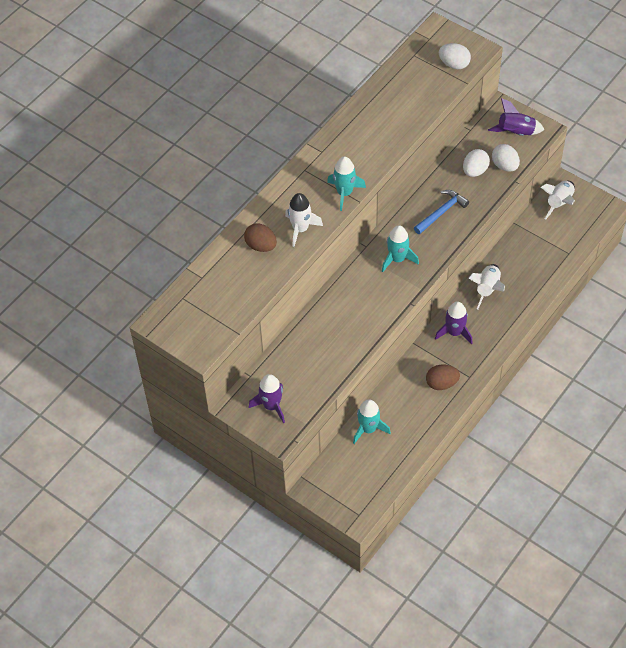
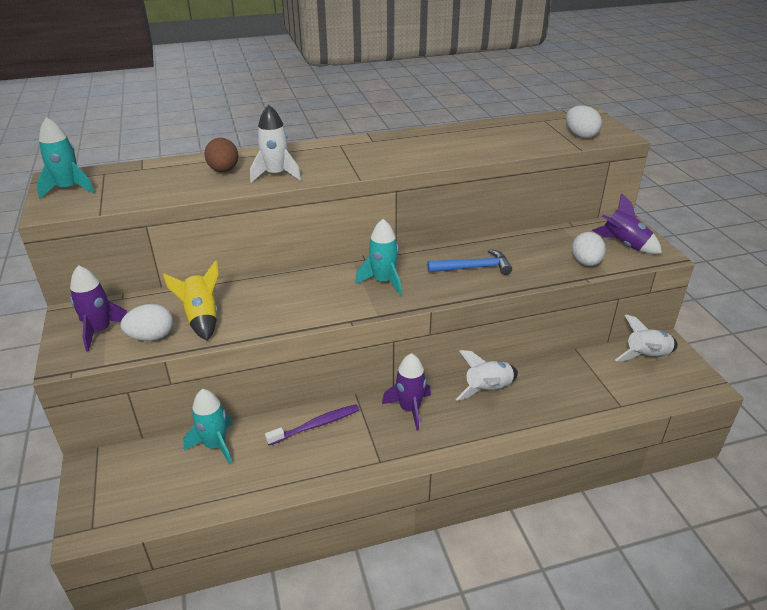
camera: 35 degrees right, 20 degrees down
turquoise rocket [327,157,366,211] -> turquoise rocket moved to [36,117,95,198]
brown egg [426,365,460,390] -> none
white egg [463,149,490,177] -> white egg moved to [121,304,173,341]
none -> yellow rocket [163,260,219,341]
none -> purple toothbrush [265,404,359,445]

